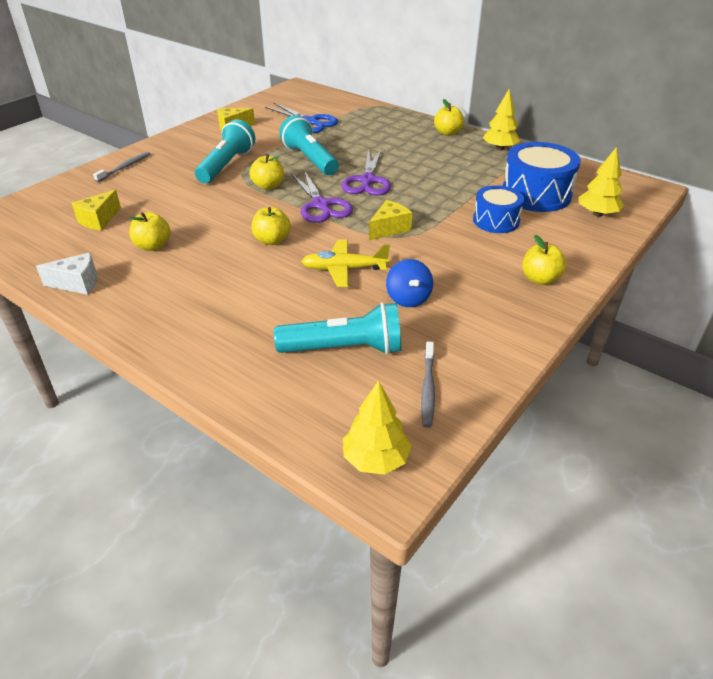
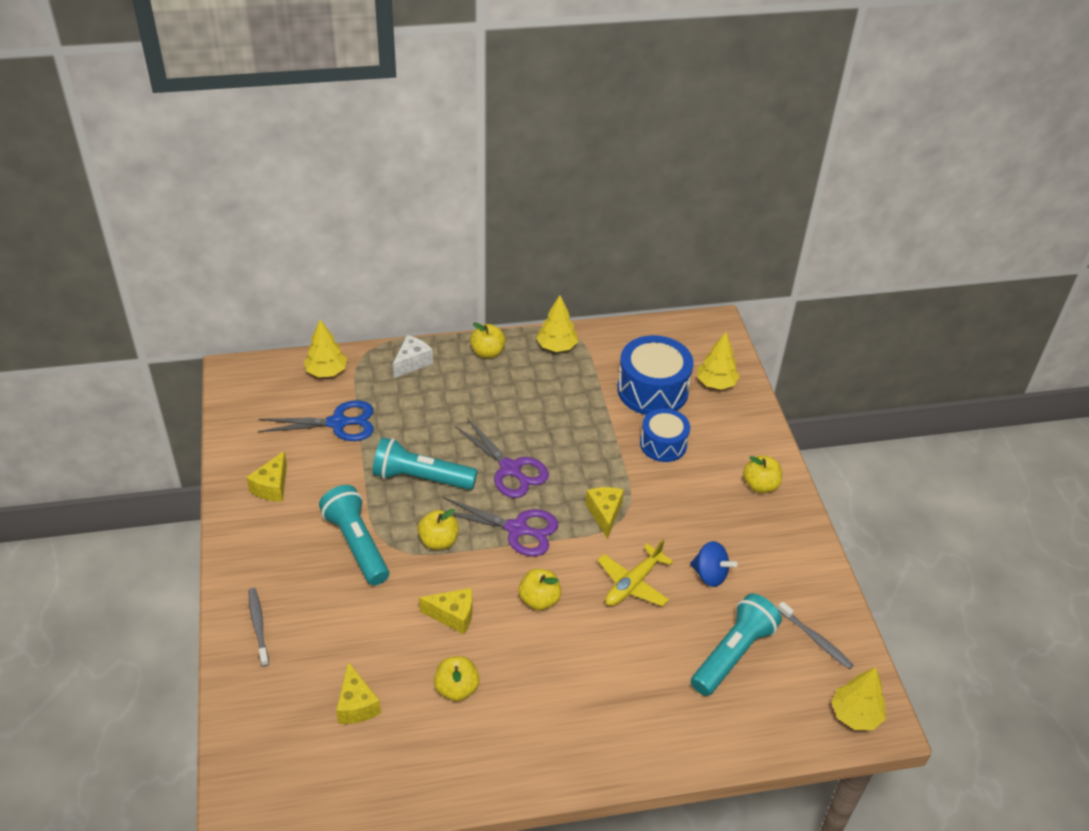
camera: 50 degrees left, 5 degrees up
white cheese [36,253,97,295] -> white cheese moved to [393,335,433,378]
none -> yellow tree [304,320,347,377]
none -> yellow cheese [419,588,472,634]

